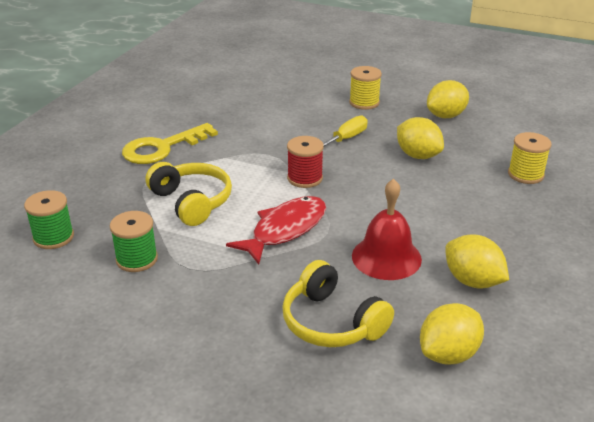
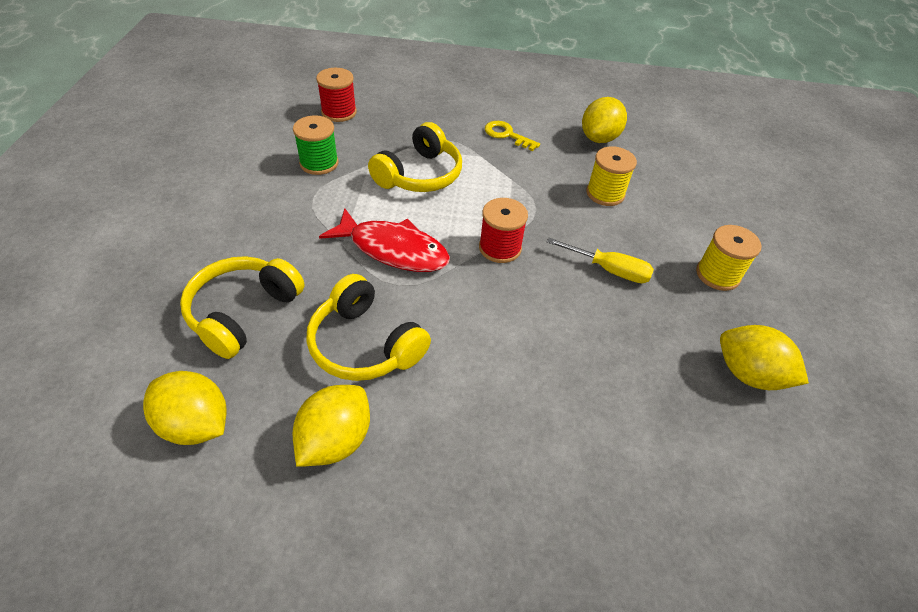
camera: 70 degrees right, 15 degrees up
green spool [24,190,74,249] -> red spool [316,68,357,122]
yellow key [122,123,218,164] -> yellow key [485,121,540,151], size x0.57
red bell [352,179,422,280] -> yellow headphones [307,274,431,381]
yellow lemon [397,117,444,159] -> yellow lemon moved to [582,97,627,143]
yellow spool [508,132,552,184] -> yellow spool moved to [586,146,637,206]

